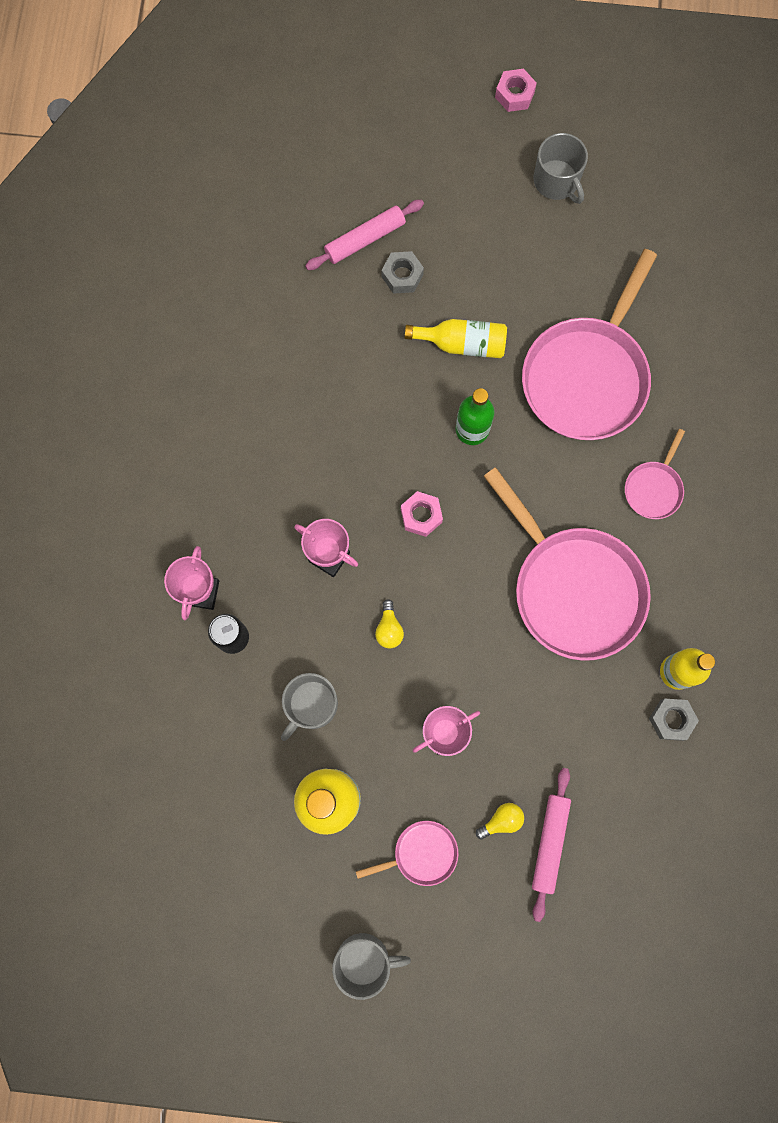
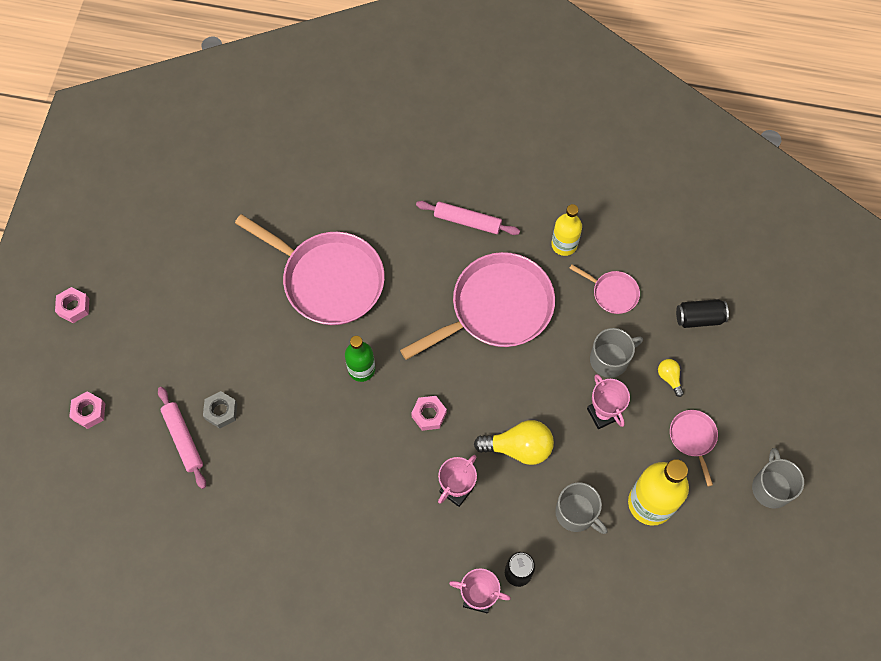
camera: 85 degrees left, 10 degrees down
yellow light bulb [375,600,404,648] -> yellow light bulb [474,420,554,465], size x1.95
yellow bottle [404,319,507,358] -> none
pink rolling pin [532,768,571,922] -> pink rolling pin moved to [416,201,520,235]
grey mug [534,133,588,204] -> grey mug moved to [590,328,643,378]
pink pan [625,429,685,519] -> pink pan moved to [569,265,640,314]
grey nut [649,699,699,741] -> none
none -> pink nut [69,391,105,429]
none -> black can [676,299,729,328]

